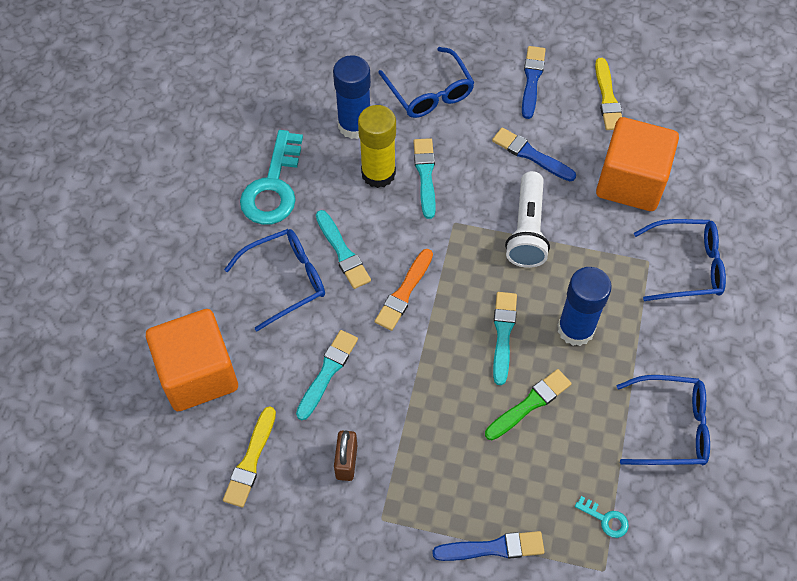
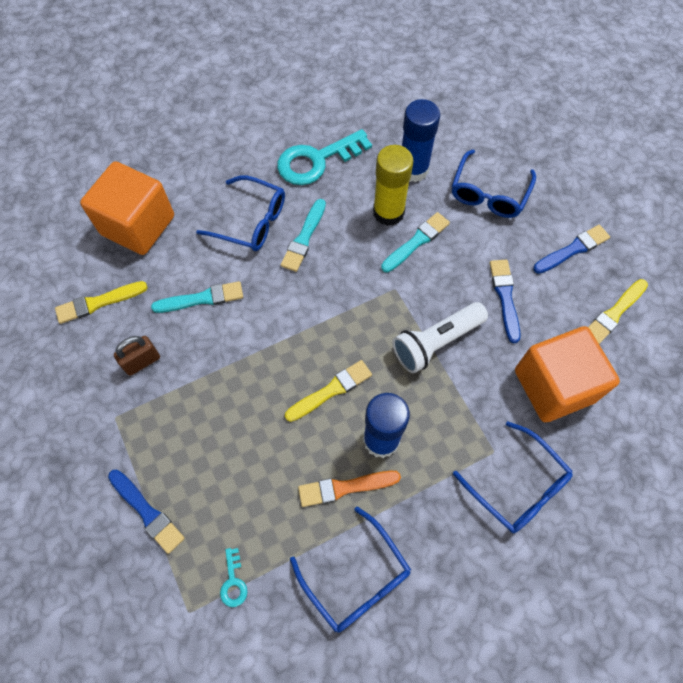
camera: 50 degrees right, 5 degrees up
orange brush [375,249,433,331] -> orange brush moved to [298,471,401,507]
green brush [485,369,572,440] -> none
turquoise brush [493,292,517,385] -> yellow brush [285,360,372,422]

